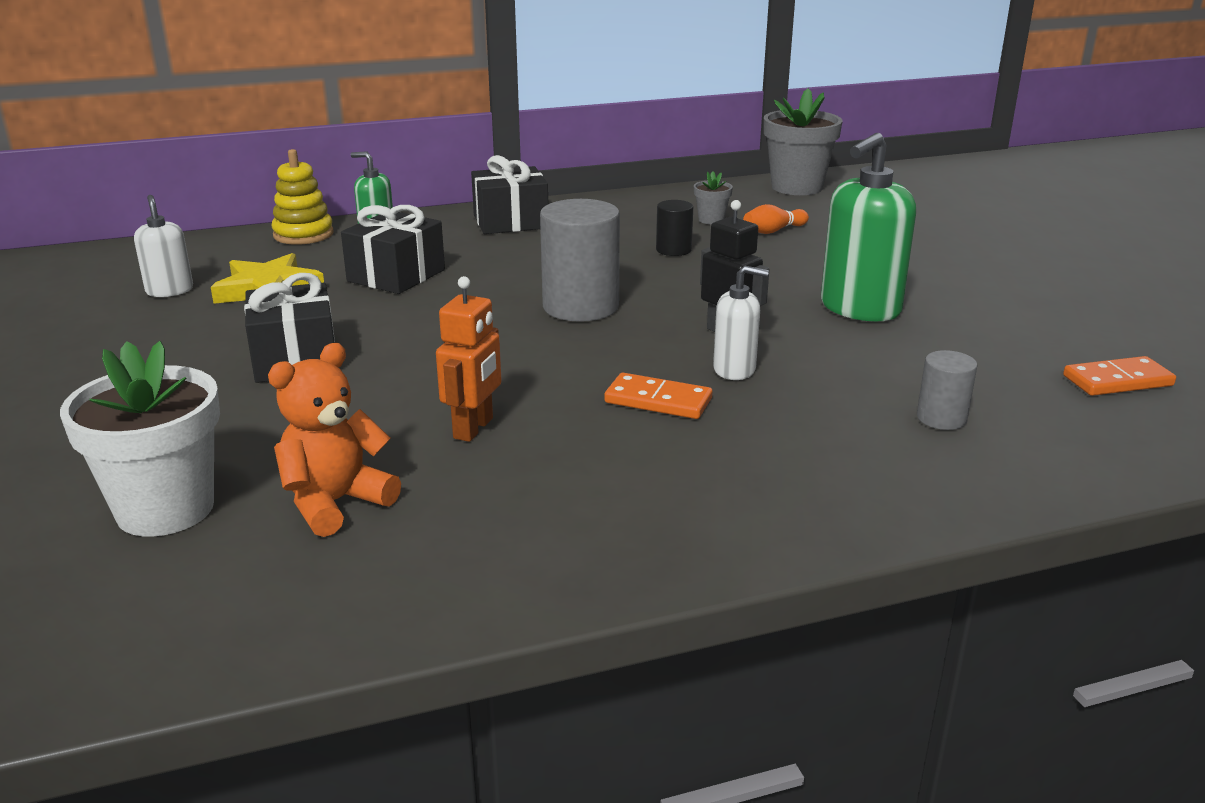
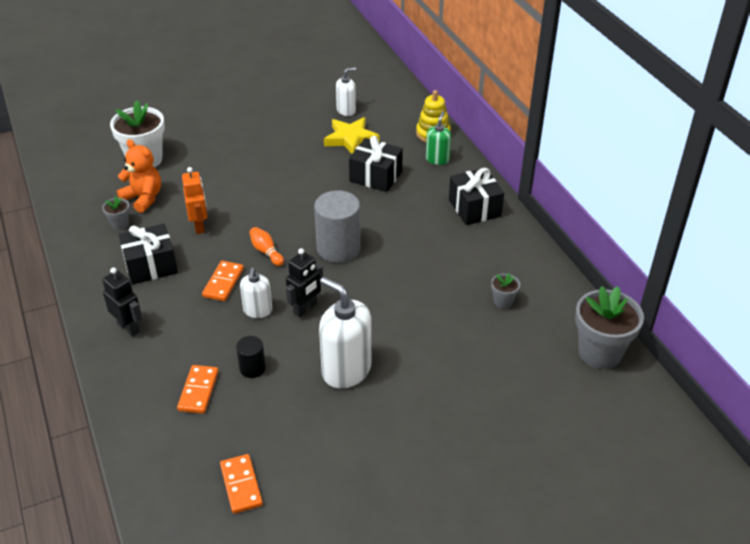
camera: 85 degrees right, 15 degrees up
black gift [244,273,335,383] -> black gift moved to [119,224,178,285]
orange robot [436,276,502,442] -> orange robot turned 120 degrees counterclockwise [182,167,207,234]
black cylinder [656,200,693,256] -> black cylinder moved to [236,336,266,378]
orange bowling pin [743,204,809,234] -> orange bowling pin moved to [249,227,284,266]
green soap dispenser [821,133,916,322] -> white soap dispenser [319,277,371,389]
grey cylinder [917,350,978,430] -> orange domino [177,365,218,414]
none -> grey flower pot [102,196,130,230]
none -> black robot [102,268,142,337]

